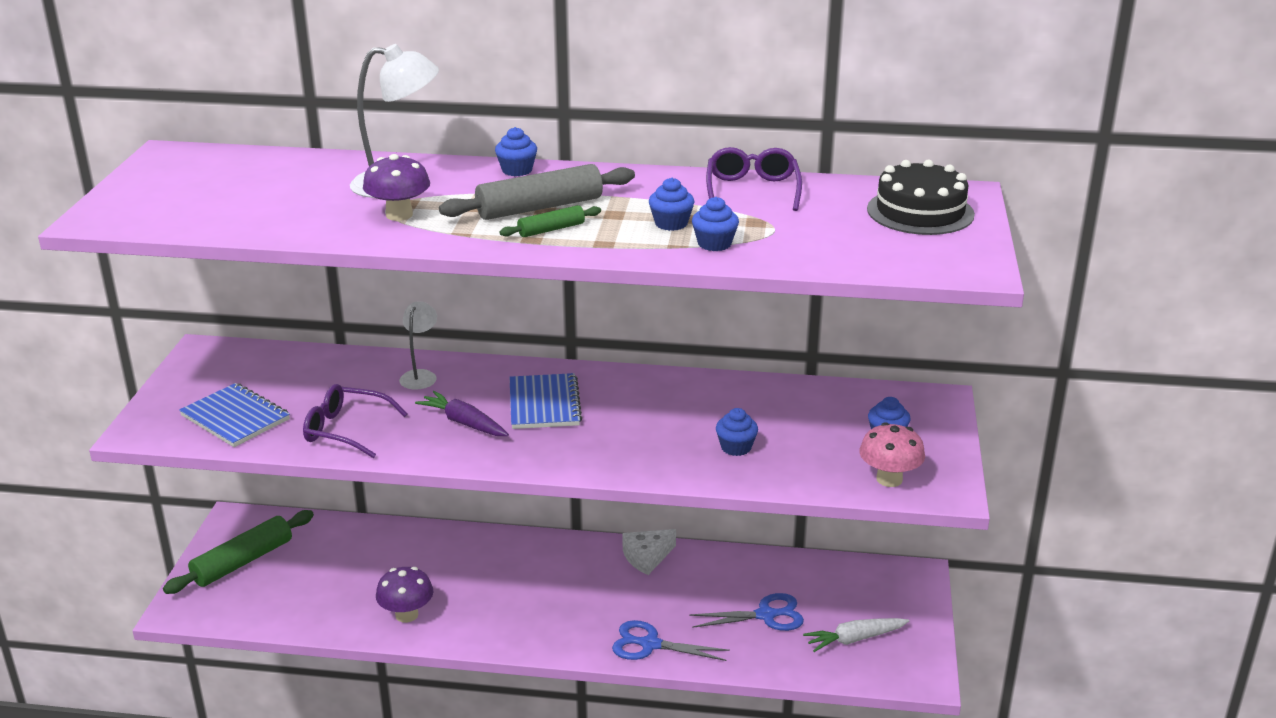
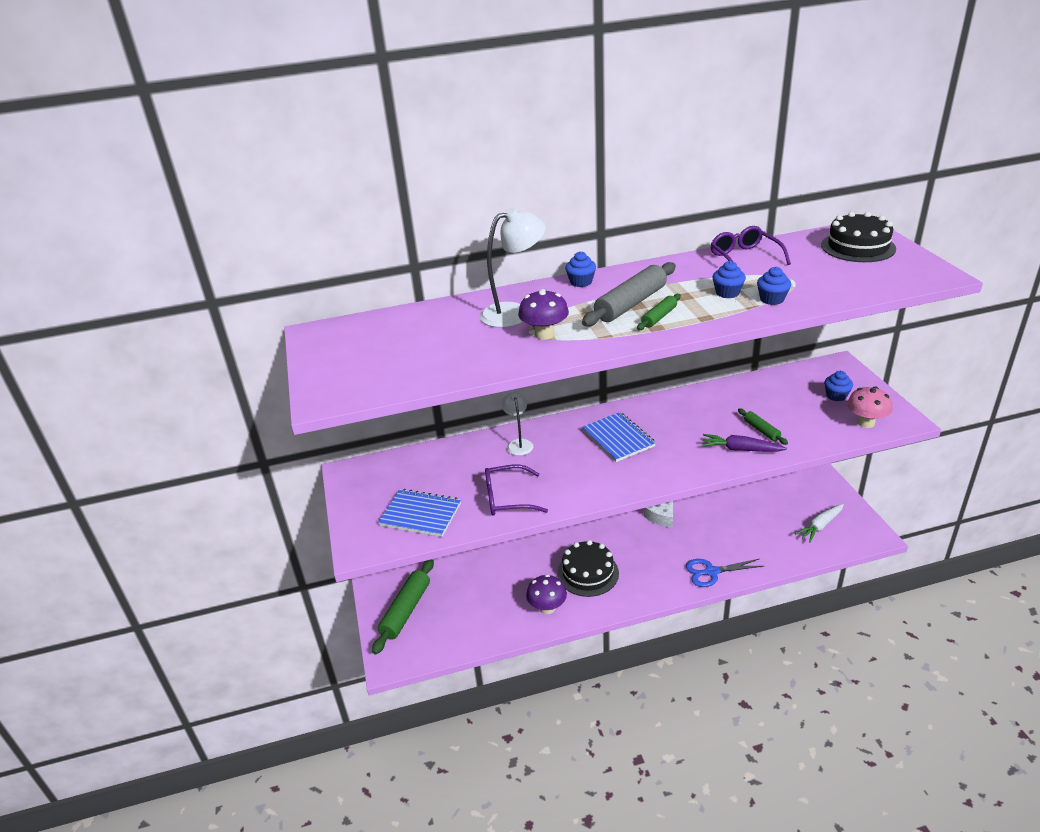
camera: 20 degrees left, 5 degrees up
purple carrot [415,391,509,436] -> purple carrot moved to [702,434,787,452]
blue scissors [689,593,804,631] -> none
blue cupcake [716,408,758,456] -> green rolling pin [738,408,788,445]
none -> black cake [557,540,619,597]

